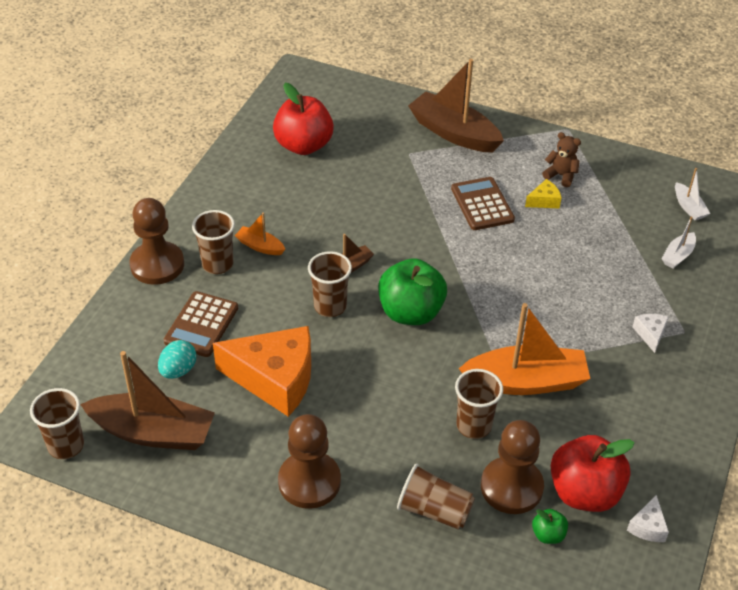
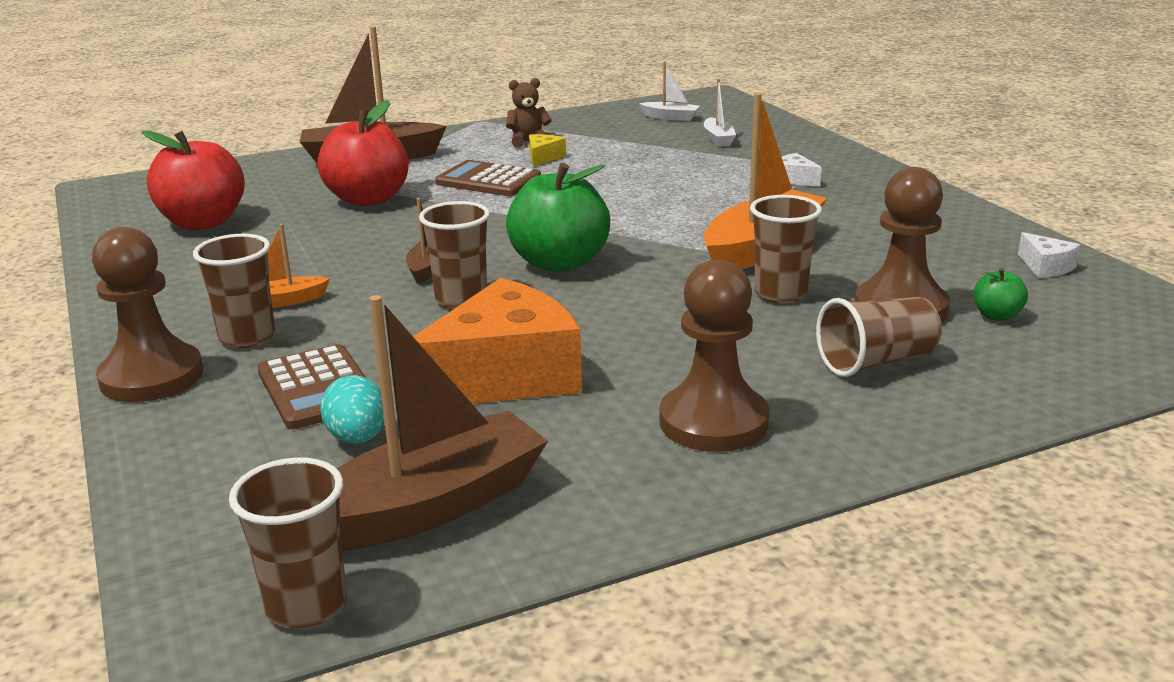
camera: 45 degrees left, 20 degrees down
red apple [551,435,635,512] -> red apple moved to [317,100,409,206]

